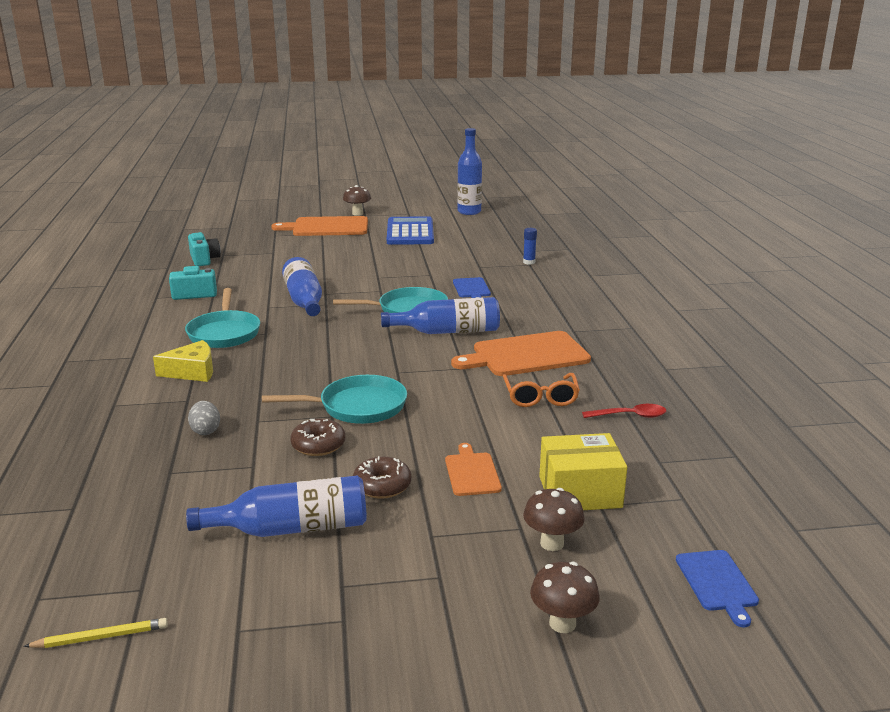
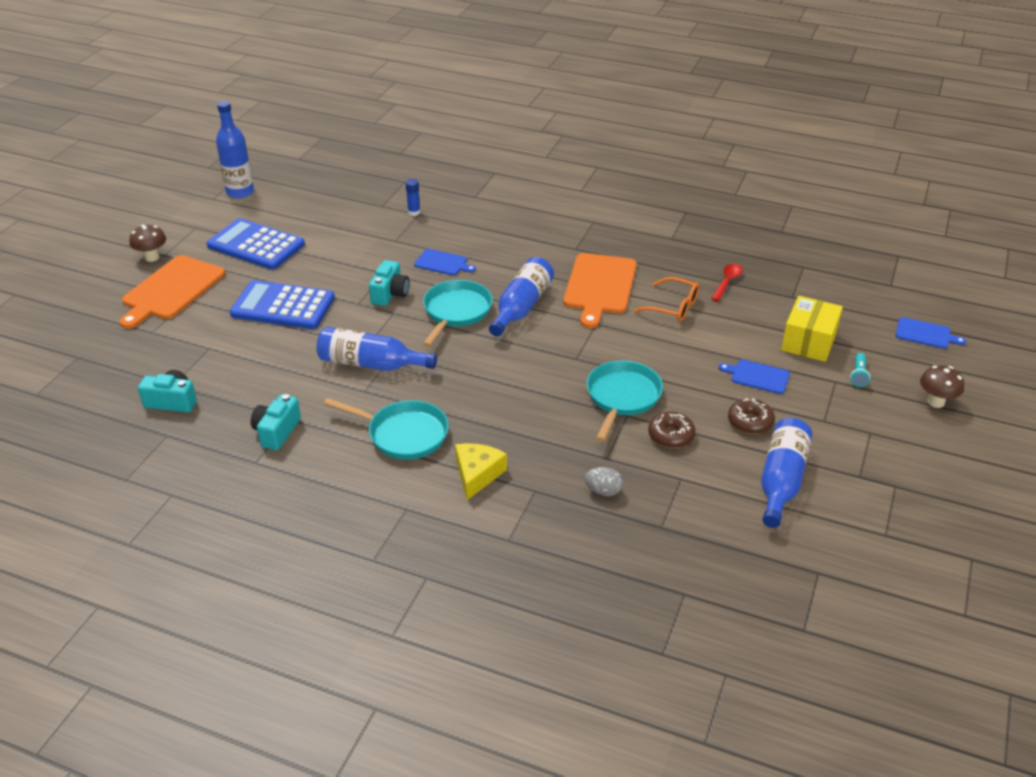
camera: 60 degrees left, 15 degrees up
yellow pencil [23,618,168,648] -> none
orange cutting board [445,443,502,496] -> blue cutting board [718,360,790,394]
brown mushroom [523,488,585,551] -> turquoise flashlight [850,353,870,387]
none -> blue calculator [230,280,335,329]
none -> turquoise camera [369,260,409,306]

